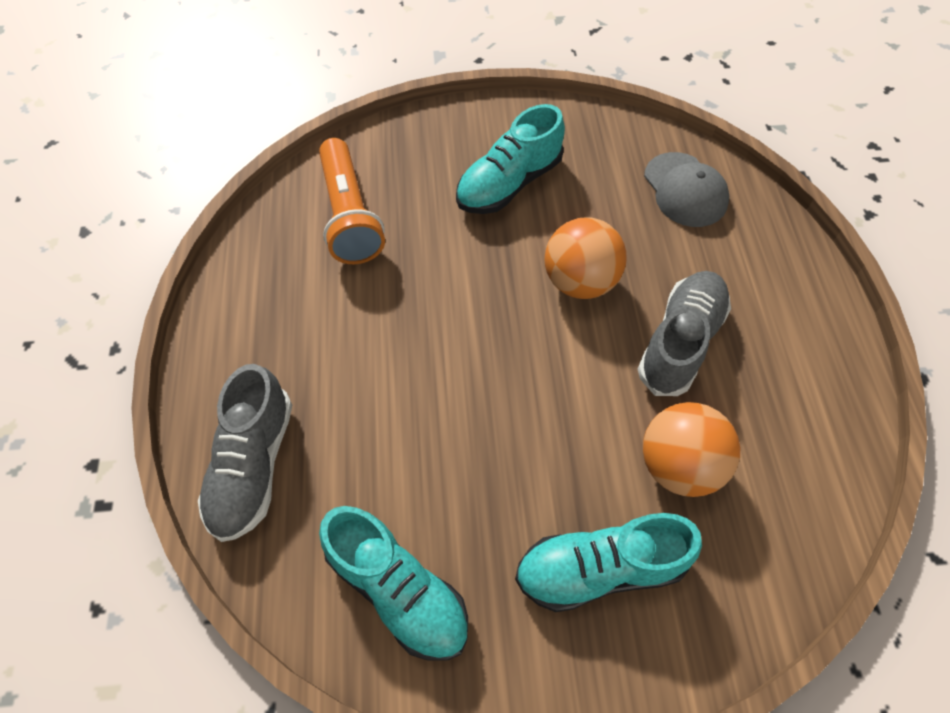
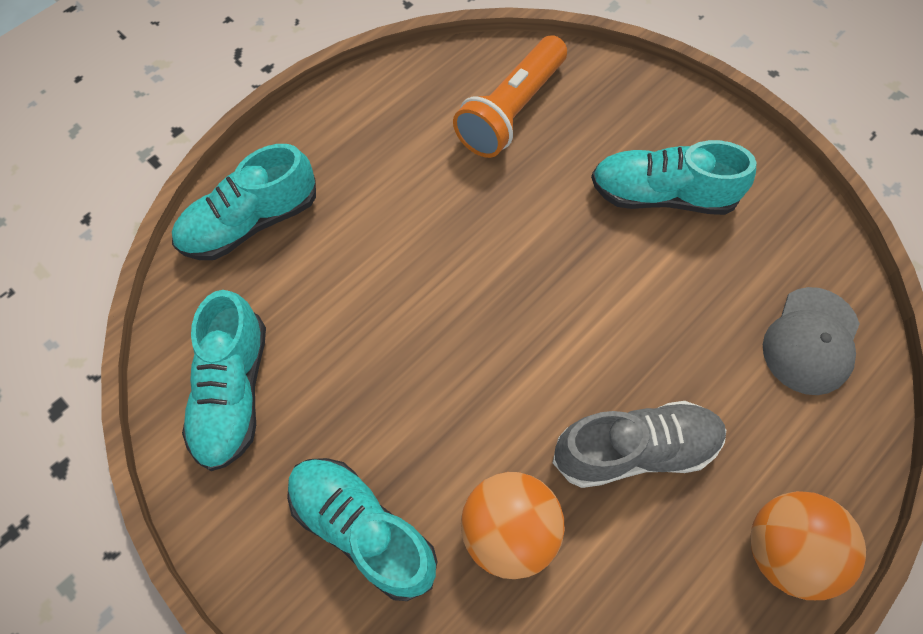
camera: 50 degrees right, 5 degrees up
grey shoe [198,364,292,542] -> turquoise shoe [172,144,316,260]
orange ball [545,218,627,299] -> orange ball moved to [751,491,866,600]

